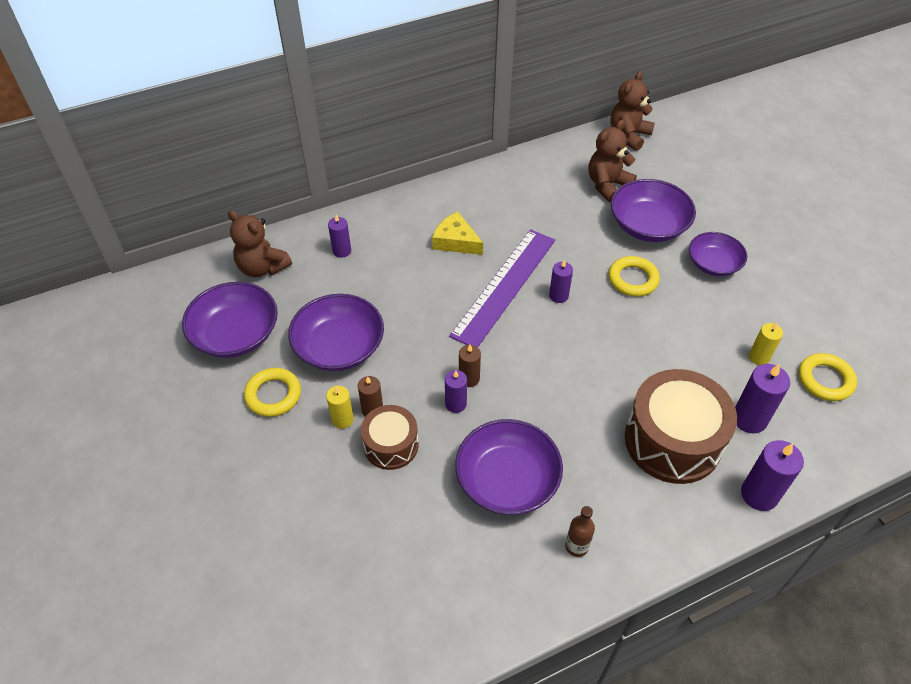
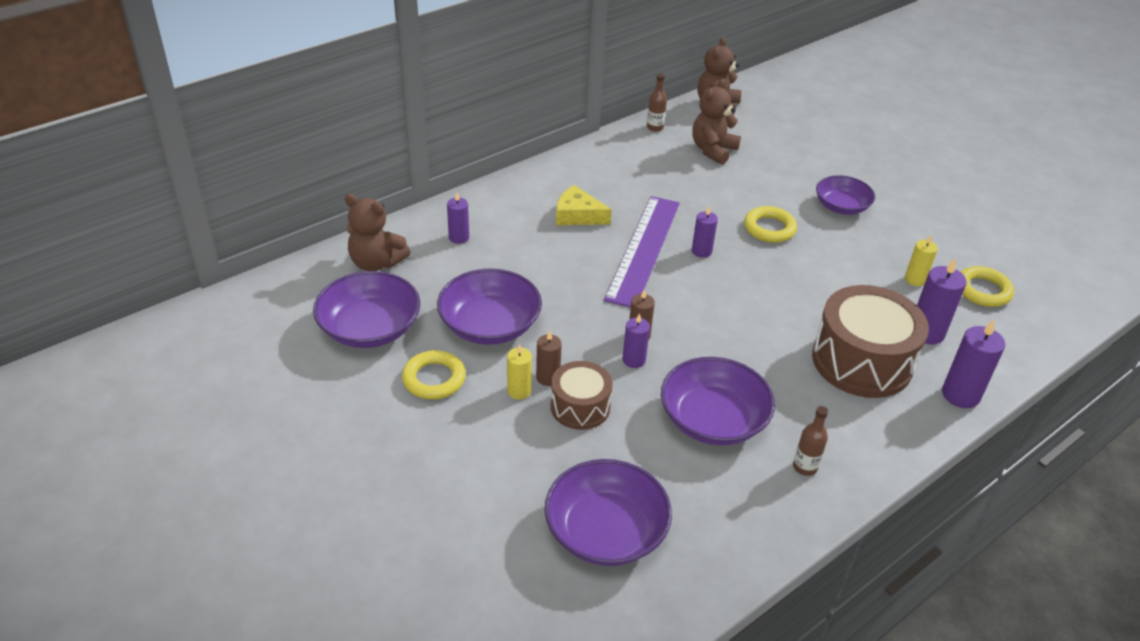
camera: 15 degrees left, 10 degrees down
purple bowl [611,179,696,242] -> purple bowl moved to [545,459,672,566]
none -> brown bottle [647,73,667,132]

